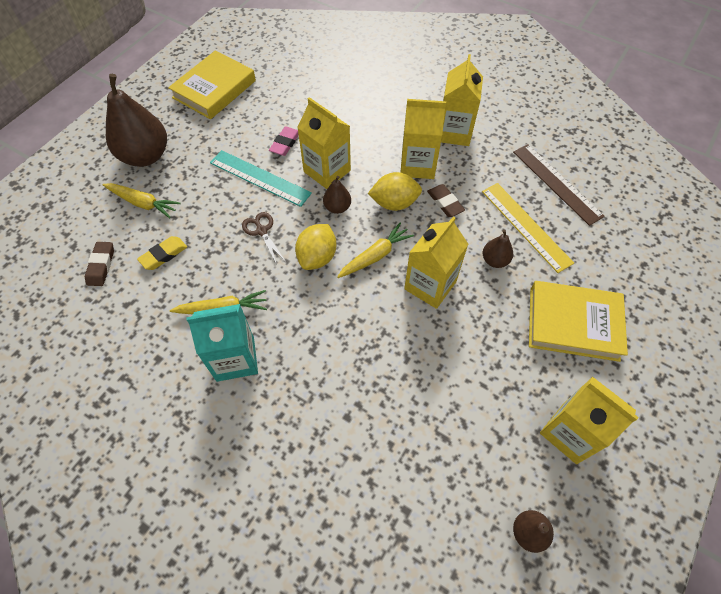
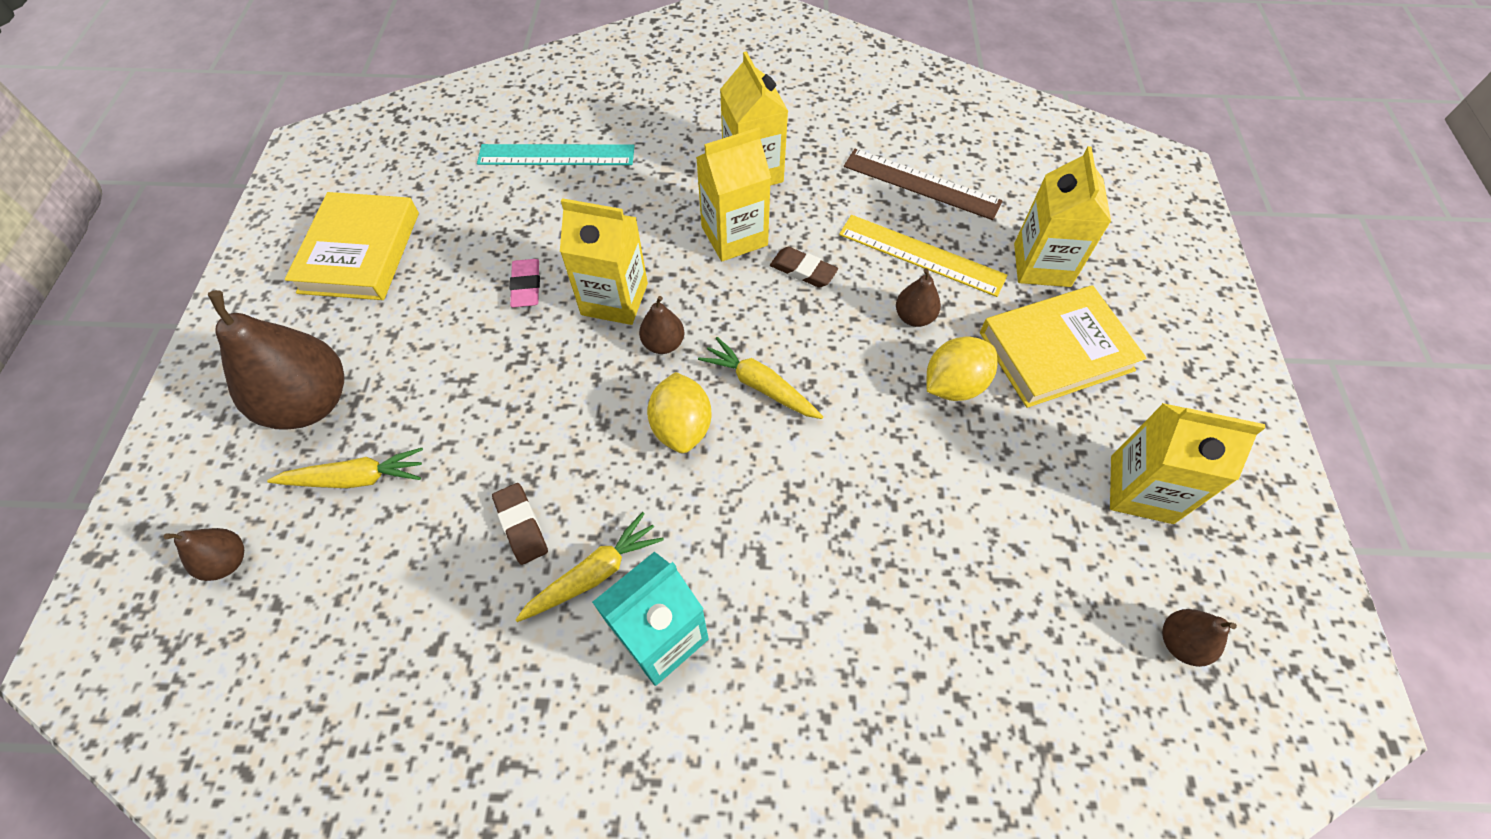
camera: 30 degrees left, 0 degrees up
brown eraser [85,242,114,286] -> brown eraser moved to [492,483,548,565]
yellow eraser [137,236,187,270] -> none
turquoise ruler [210,150,312,207] -> turquoise ruler moved to [477,144,635,165]
brown scissors [242,212,286,264] -> none
yellow carrot [337,223,414,278] -> yellow carrot turned 75 degrees counterclockwise [698,337,823,419]
yellow lemon [368,172,422,211] -> yellow lemon moved to [927,336,998,401]
yellow carton [404,216,468,309] -> yellow carton moved to [1014,146,1111,287]
none -> brown pear [163,528,244,581]

